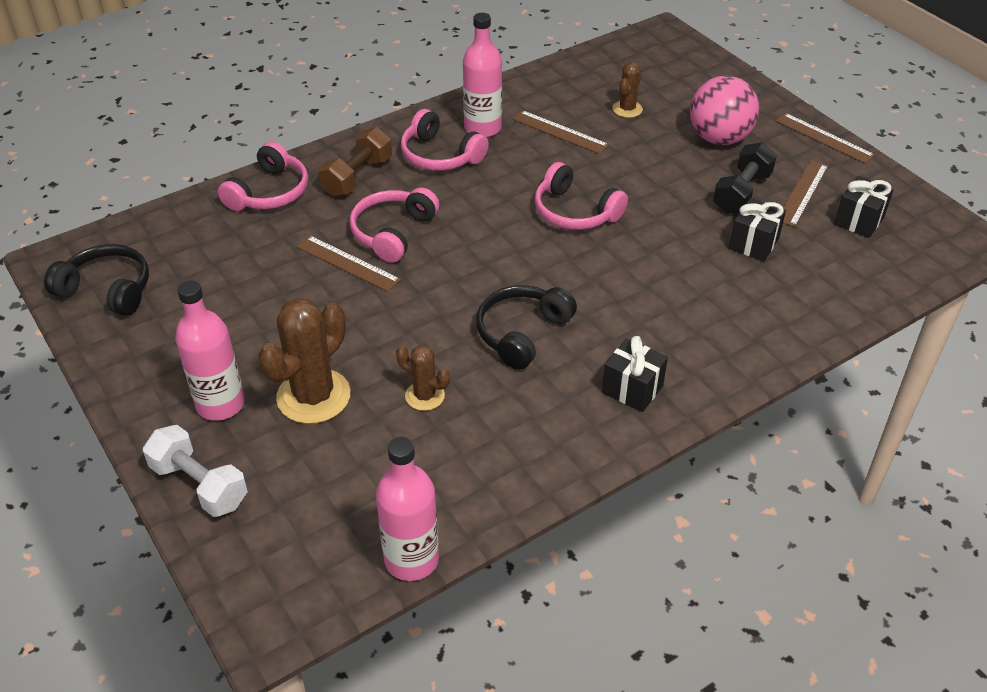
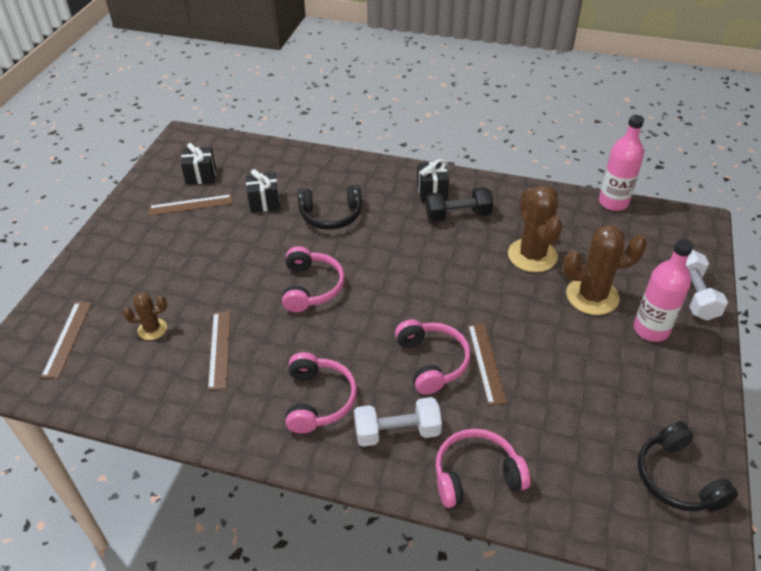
camera: 130 degrees left, 0 degrees up
brown dumbbell [318,127,392,197] -> white dumbbell [354,397,442,447]
pink headphones [349,187,439,263] -> pink headphones turned 90 degrees counterclockwise [395,319,471,394]
brown cactus [396,345,450,411] -> brown cactus [508,185,562,272], size x1.86
pink bottle [463,13,502,138] -> none
black headphones [476,285,577,370] -> black headphones moved to [298,185,362,230]
pink ball [690,75,759,145] -> none
black dumbbell [713,142,777,214] -> black dumbbell moved to [425,187,494,222]
brown ruler [776,113,875,164] -> brown ruler moved to [41,302,92,378]

